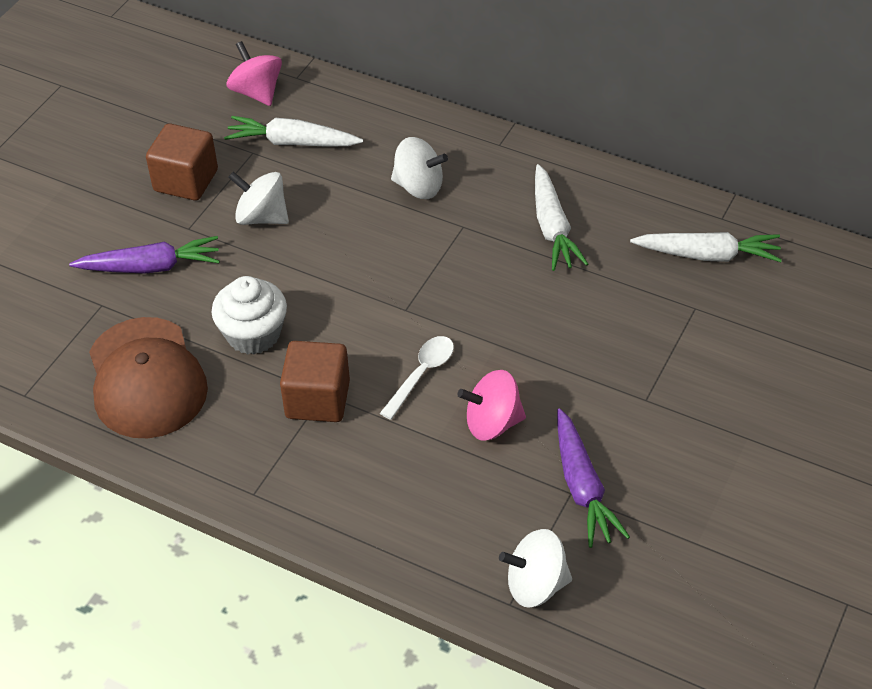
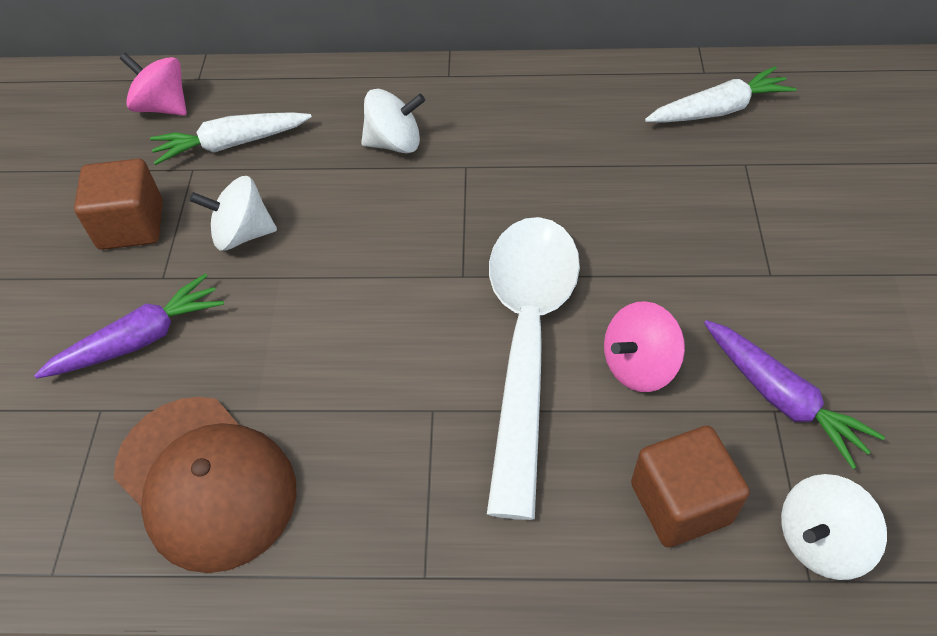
camera: 25 degrees left, 5 degrees up
white cupcake [212,276,287,355] -> none
brown cube [280,341,350,422] -> brown cube moved to [631,426,750,548]
white spoon [380,336,454,420] -> white spoon [487,217,580,520], size x2.43
white carrot [535,164,588,271] -> none

